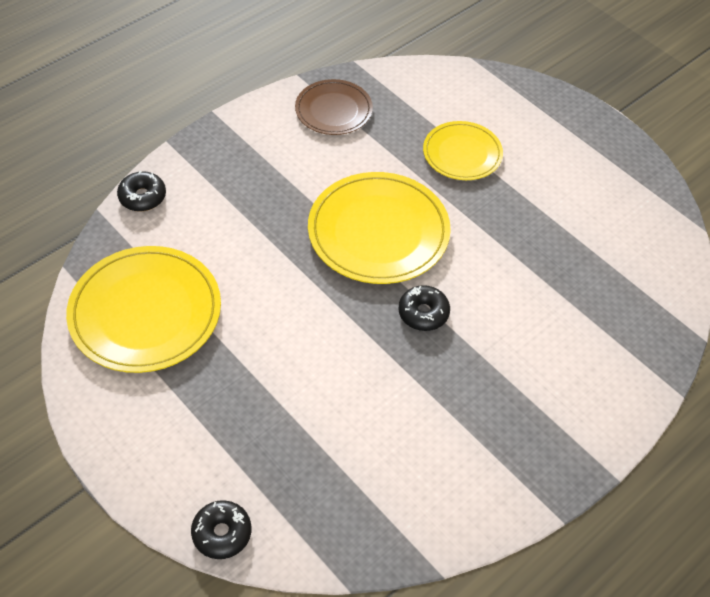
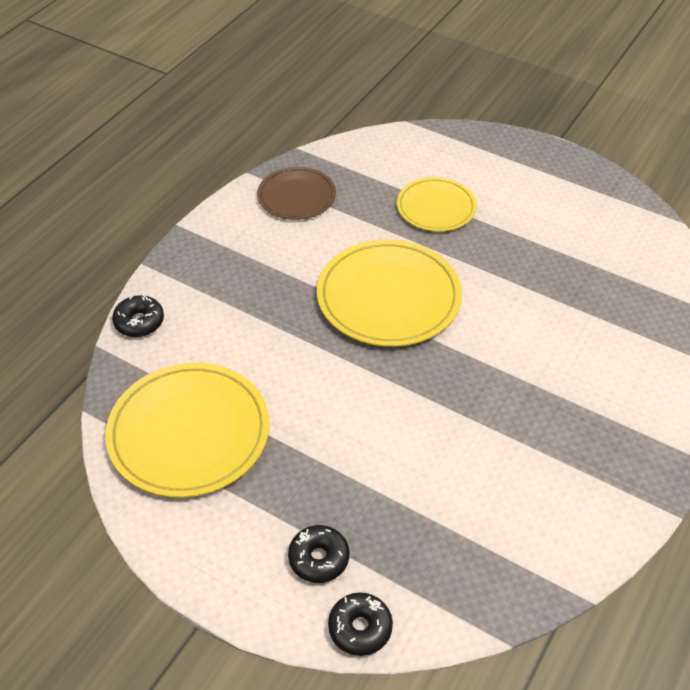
camera: 15 degrees left, 5 degrees down
black donut [398,285,450,331] -> black donut moved to [288,525,349,583]

